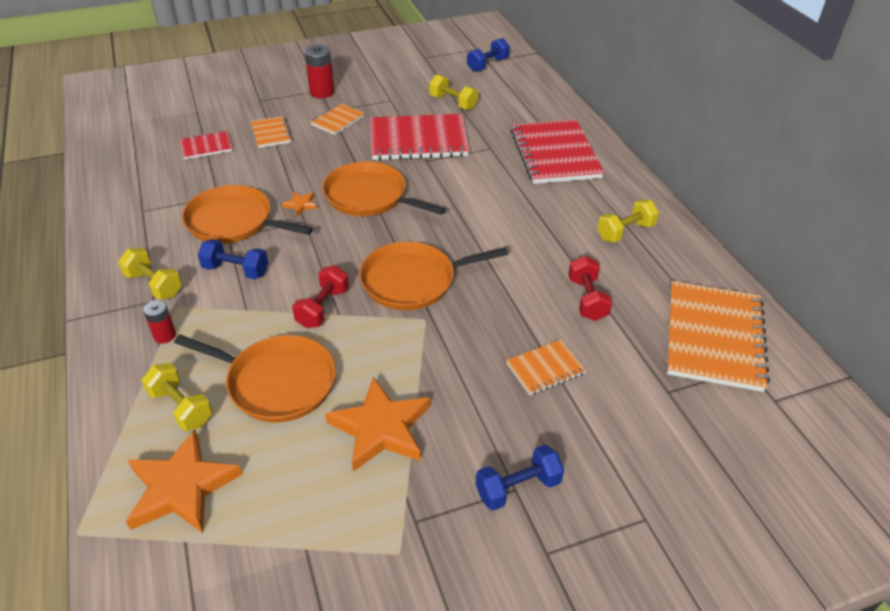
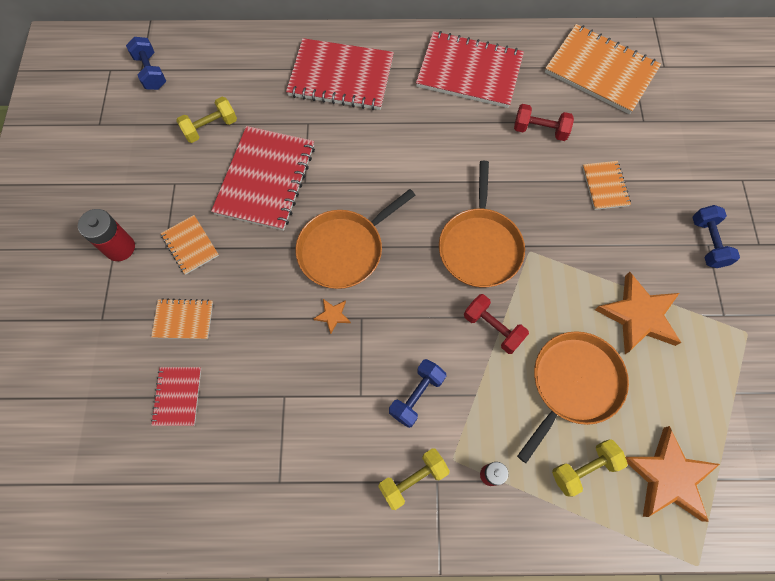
camera: 70 degrees left, 25 degrees up
orange pan [182,185,313,244] -> none
yellow dumbbell [597,199,659,242] -> red notebook [416,31,524,108]

